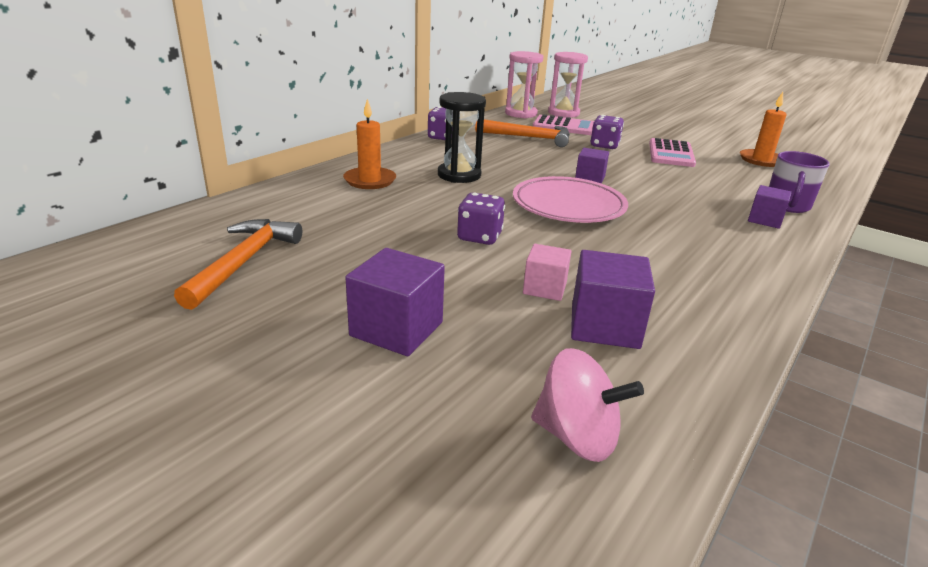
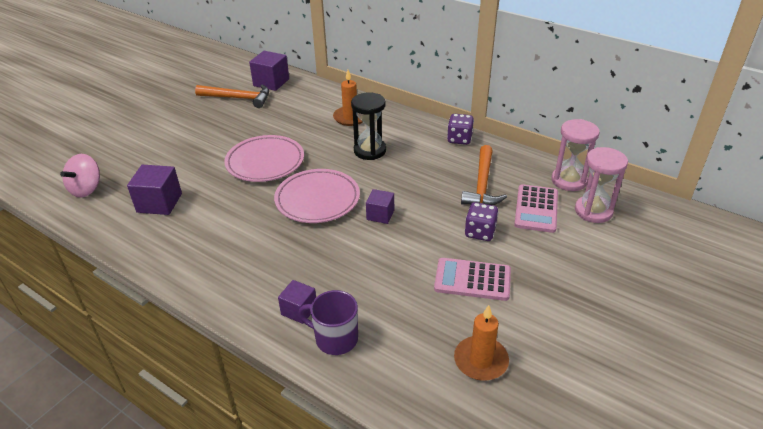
camera: 90 degrees right, 10 degrees up
purple cube [345,248,445,356] -> purple cube moved to [249,51,289,91]
purple dice [457,193,505,245] -> pink plate [224,135,304,182]
pink cube [523,244,572,301] -> none

